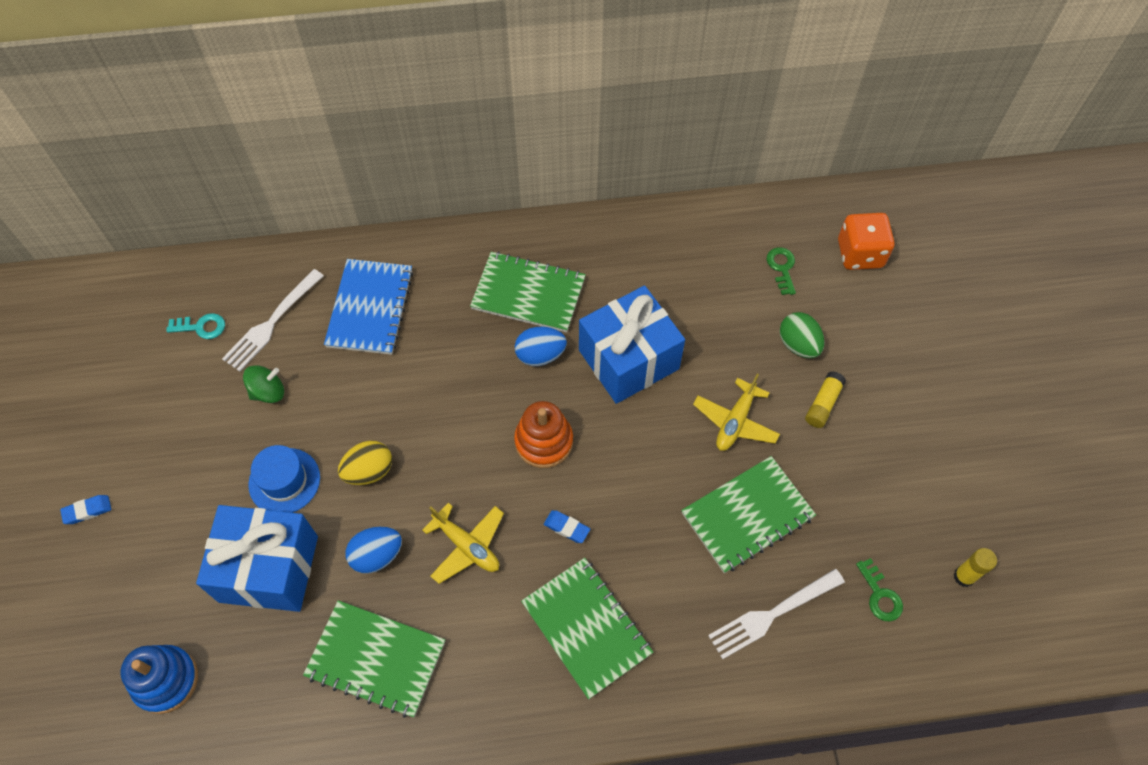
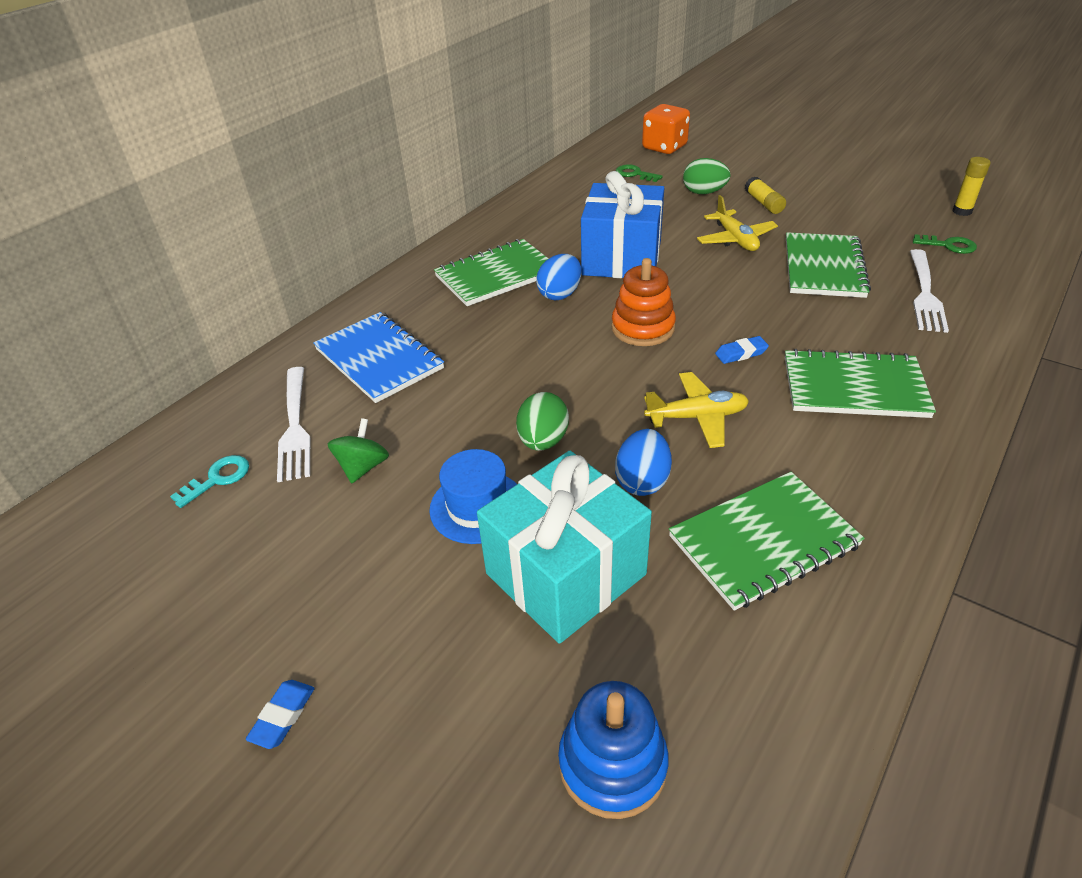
camera: 45 degrees left, 20 degrees down
blue gift [196,505,318,612] -> turquoise gift [477,451,652,644]
yellow egg [338,441,392,485] -> green egg [516,392,569,451]

